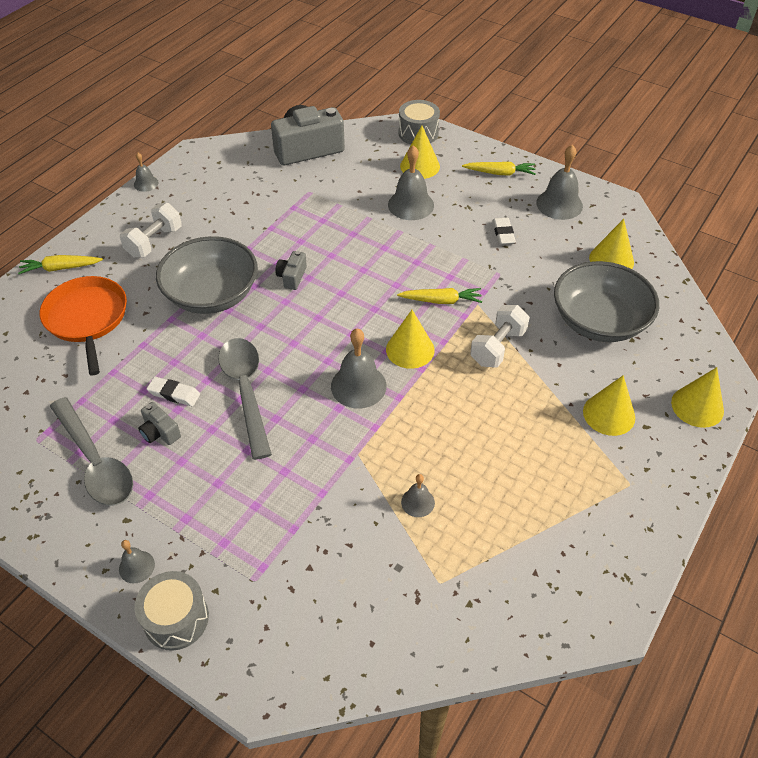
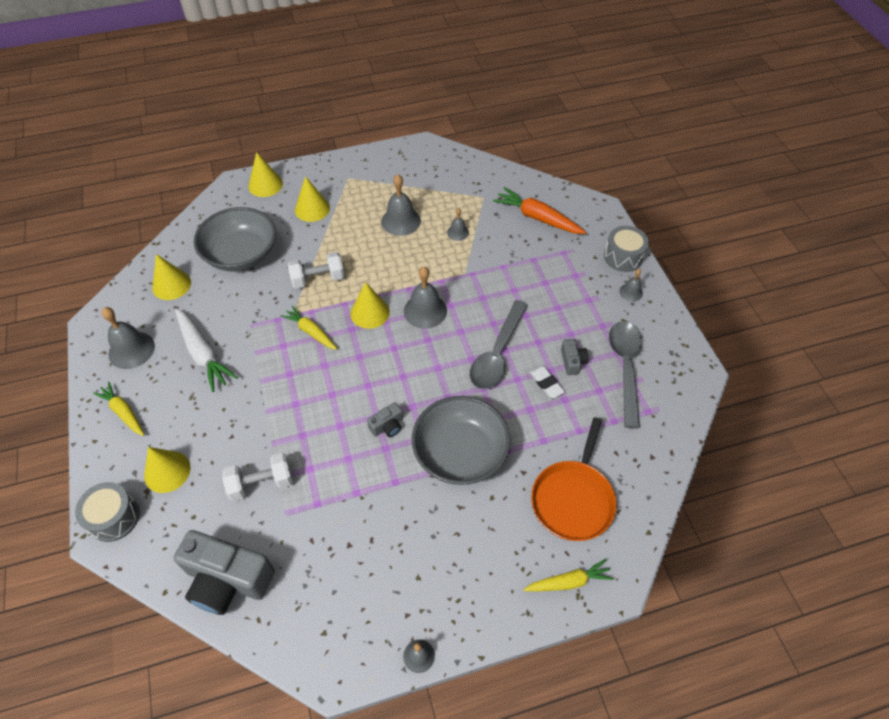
camera: 140 degrees left, 5 degrees up
yellow carrot [18,255,103,274] -> yellow carrot turned 45 degrees counterclockwise [523,559,614,591]
white dumbbell [120,203,182,258] -> white dumbbell moved to [222,452,293,501]
grey bell [388,145,434,220] -> grey bell moved to [381,174,421,236]
white eraser [493,218,516,245] -> white carrot [175,308,238,392]
none -> orange carrot [493,187,586,234]

